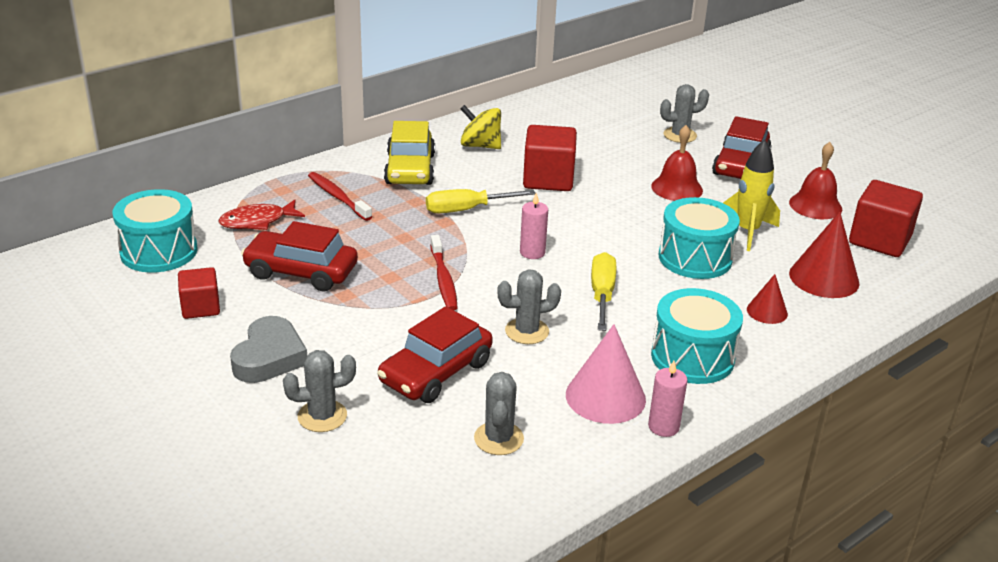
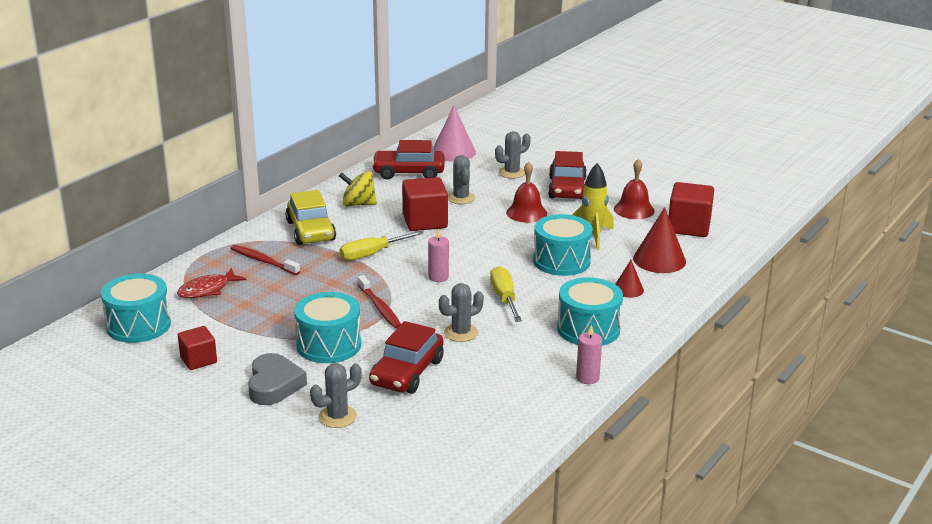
camera: 15 degrees left, 5 degrees down
red car [241,221,358,291] -> red car moved to [371,140,444,179]
grey cactus [474,372,524,455] -> grey cactus moved to [448,155,475,204]
pink cone [566,324,646,424] -> pink cone moved to [433,106,476,162]
none -> turquoise drum [294,292,361,363]

